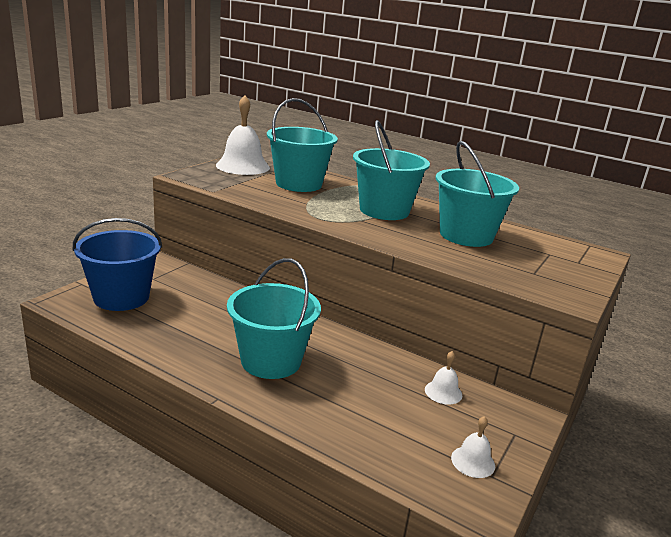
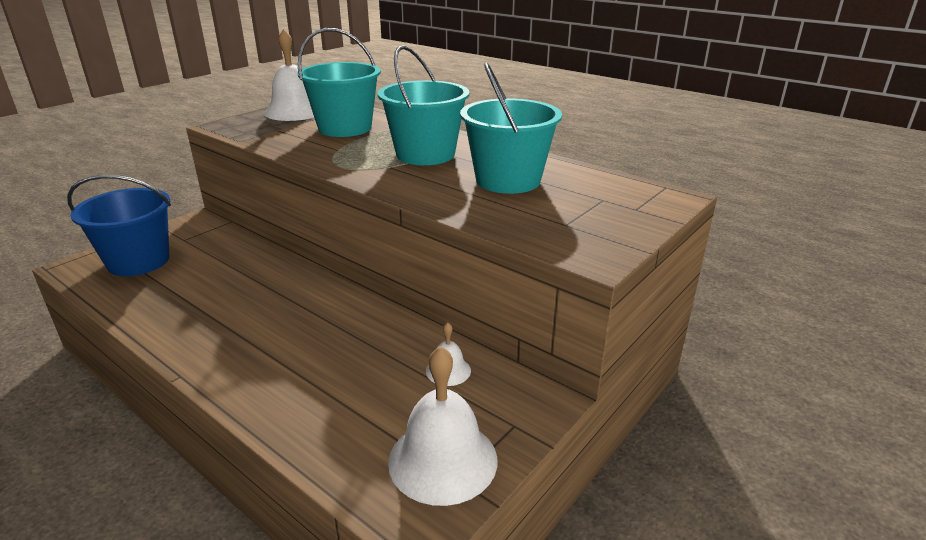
camera: 10 degrees right, 5 degrees up
turquoise bucket [227,258,321,379] -> none
white bell [451,416,495,478] -> white bell [388,346,497,506], size x2.02

